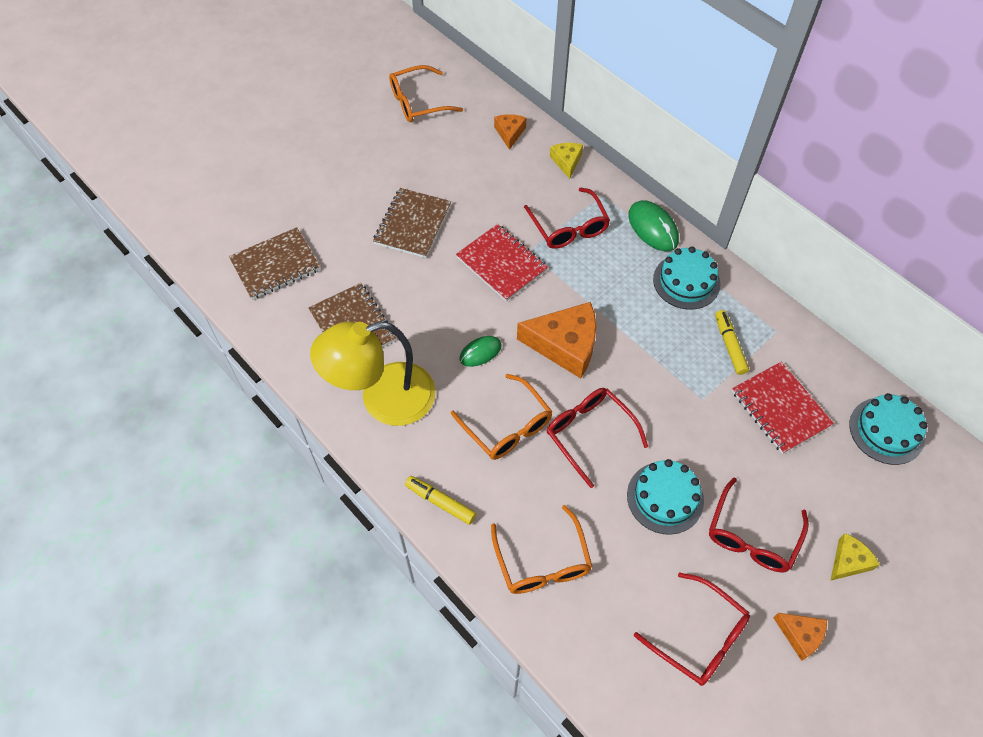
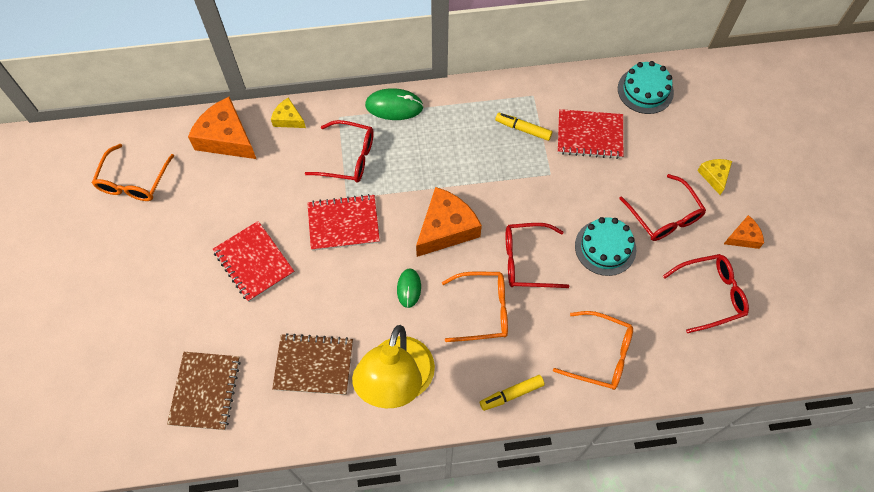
camera: 55 degrees left, 5 degrees up
brown notebook [373,188,451,258] -> red notebook [213,221,294,302]
orange cheese [494,114,526,150] -> orange cheese [188,97,256,159], size x1.91
turquoise cake [653,247,721,310] -> none

